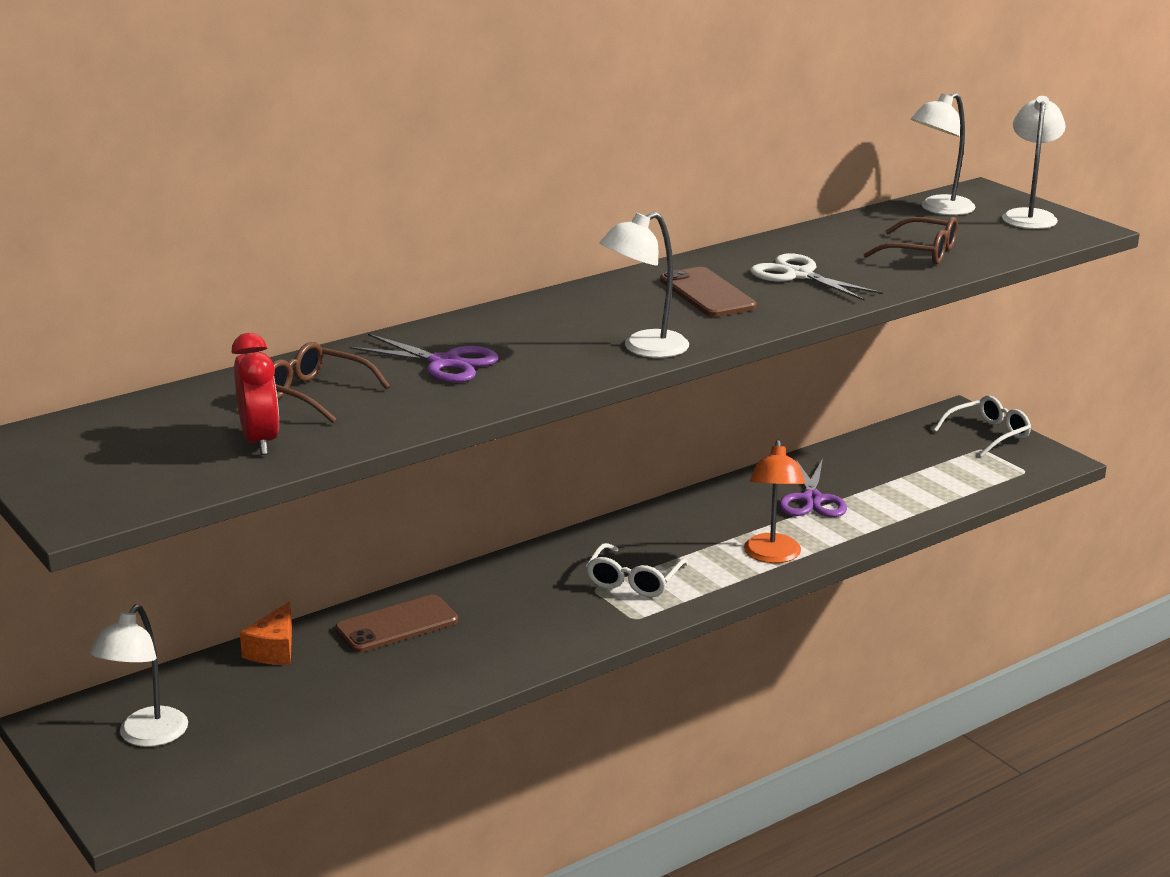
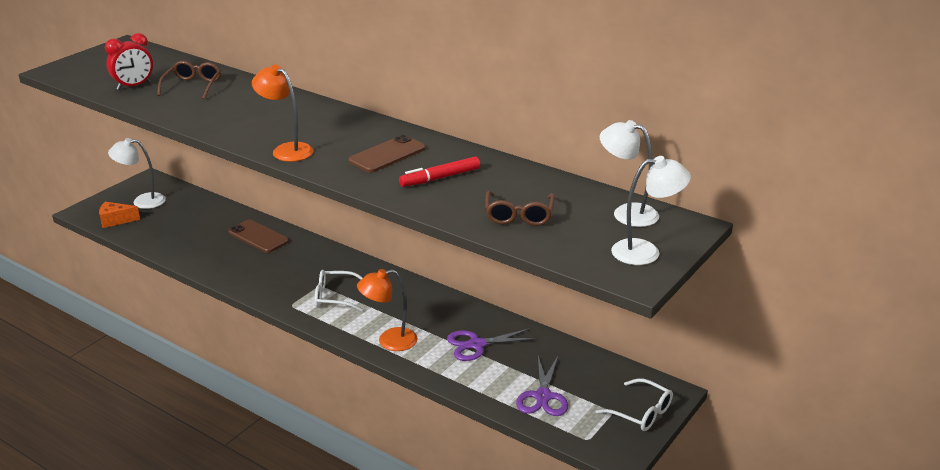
camera: 70 degrees right, 5 degrees up
orange cheese [240,602,292,665] -> orange cheese moved to [99,202,140,228]
purple scissors [349,334,498,383] -> purple scissors moved to [516,356,568,416]
white lamp [600,212,689,358] -> orange lamp [252,64,314,162]
white scissors [750,253,883,300] -> red marker [399,156,480,187]

